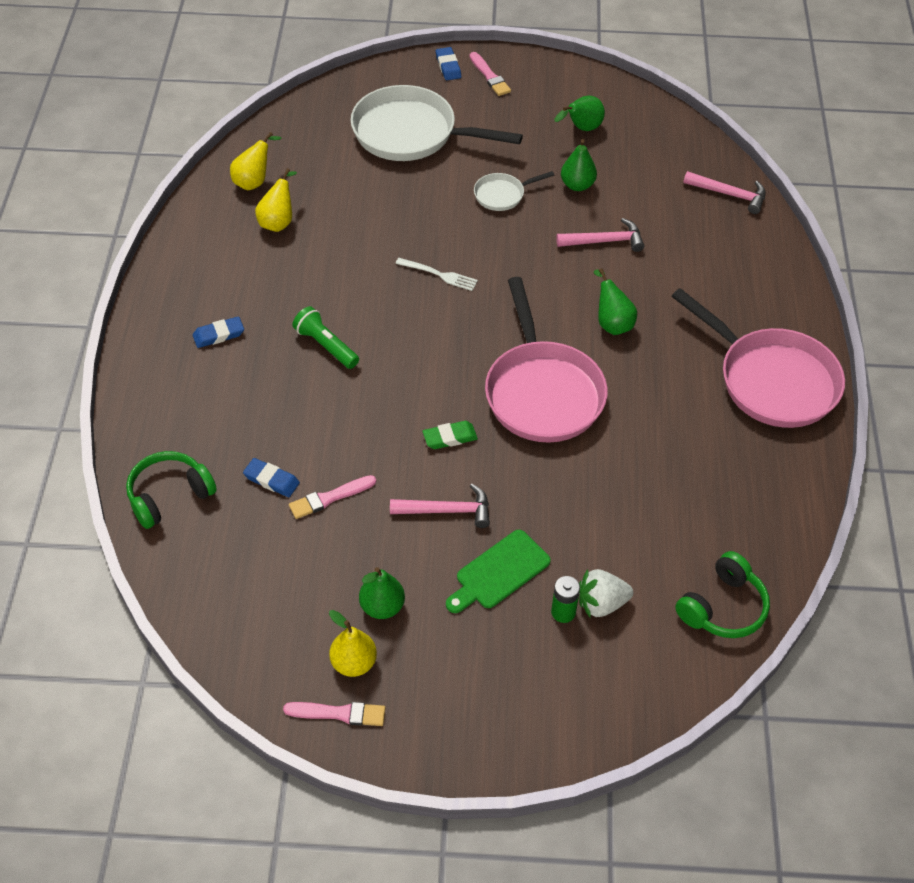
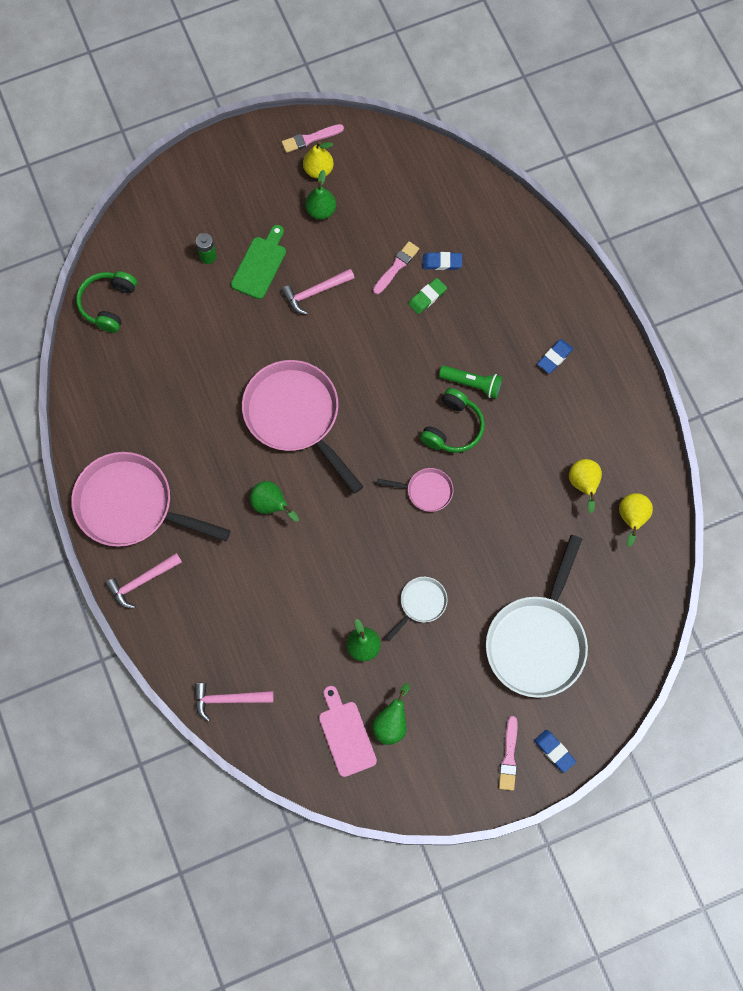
camera: 155 degrees right, 20 degrees up
green headphones [126,451,217,529] -> green headphones moved to [420,388,485,453]
white pan [351,85,523,161] -> white pan turned 120 degrees clockwise [486,535,588,698]
white fork [396,258,478,291] -> pink pan [377,468,454,512]
green eraser [422,421,478,449] -> green eraser moved to [408,278,447,314]
pink brush [470,52,511,96] -> pink brush turned 120 degrees counterclockwise [499,716,517,791]
pink hammer [556,218,644,252] -> pink hammer moved to [105,553,182,609]
white strawberry [579,569,633,619] -> none
none -> pink cutting board [319,686,377,777]

